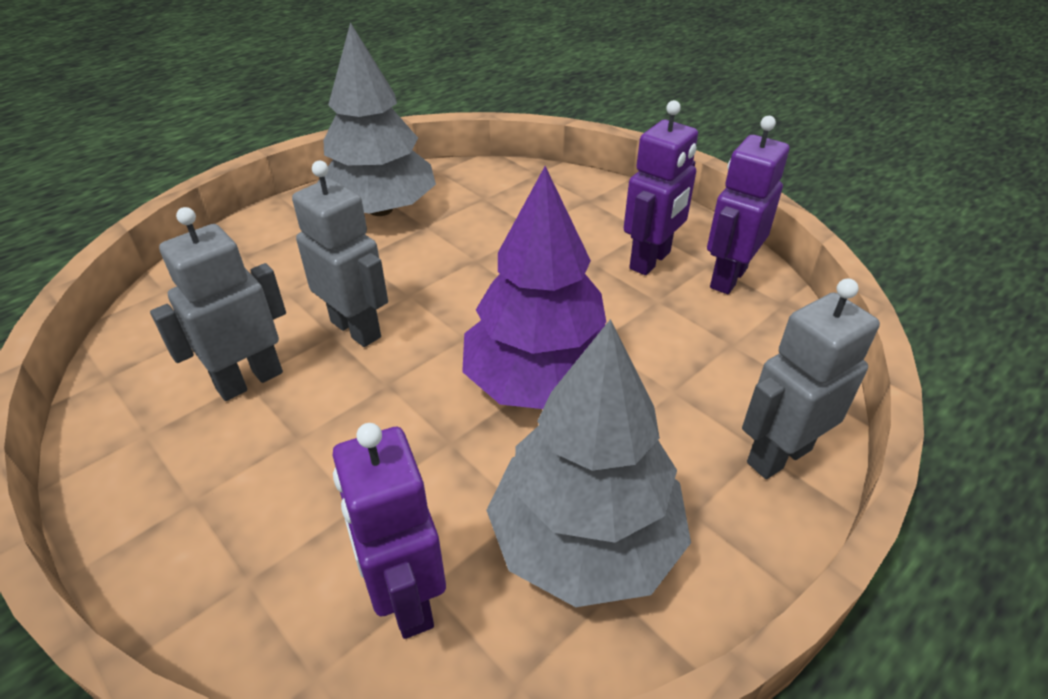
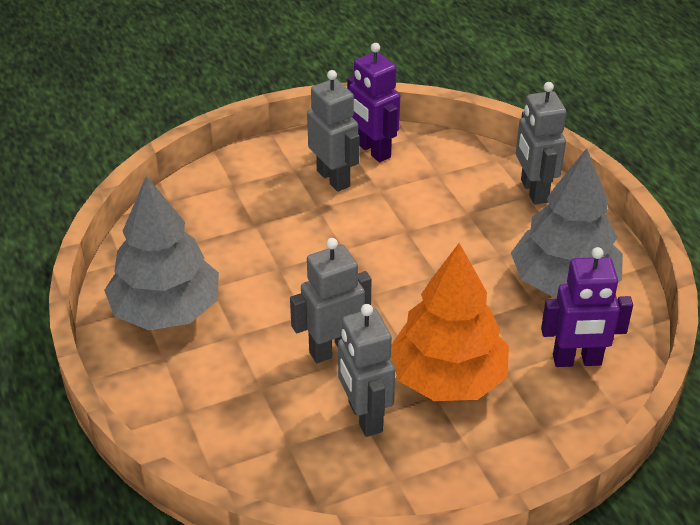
camera: 70 degrees left, 0 degrees up
purple tree [462,166,606,409] -> none
purple robot [624,100,698,275] -> grey robot [307,70,360,192]
none -> orange tree [391,243,509,401]

